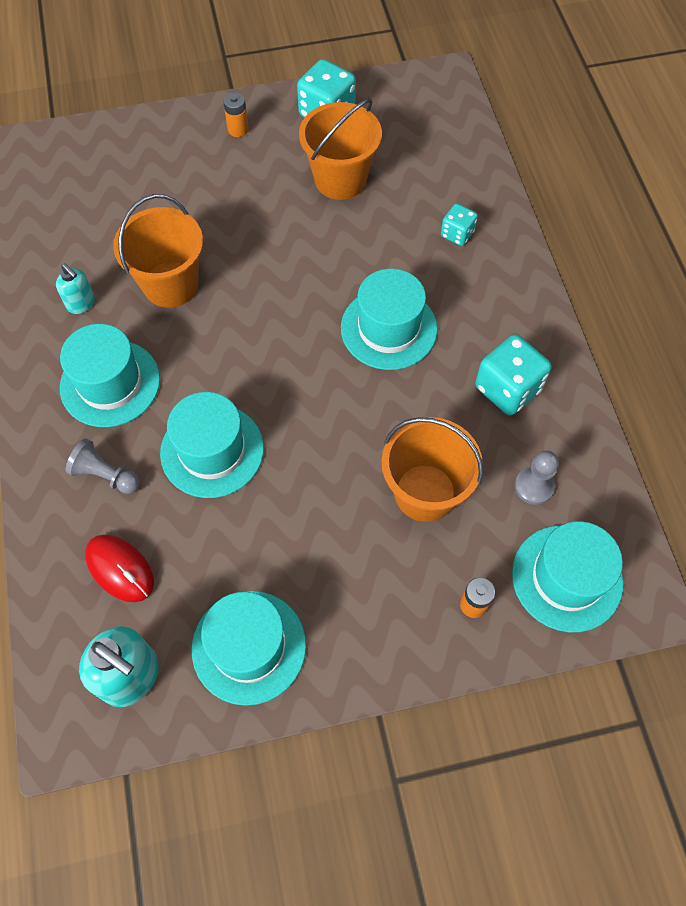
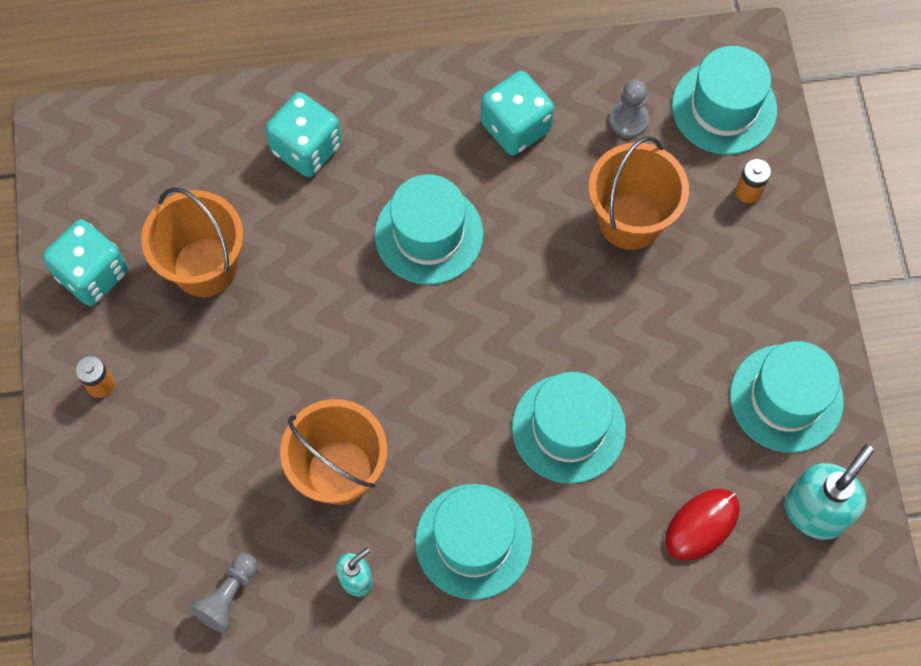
camera: 85 degrees left, 5 degrees up
grey pawn [66,438,140,494] -> grey pawn moved to [188,553,258,633]
turquoise dice [441,203,478,246] -> turquoise dice [265,92,342,177], size x1.75

